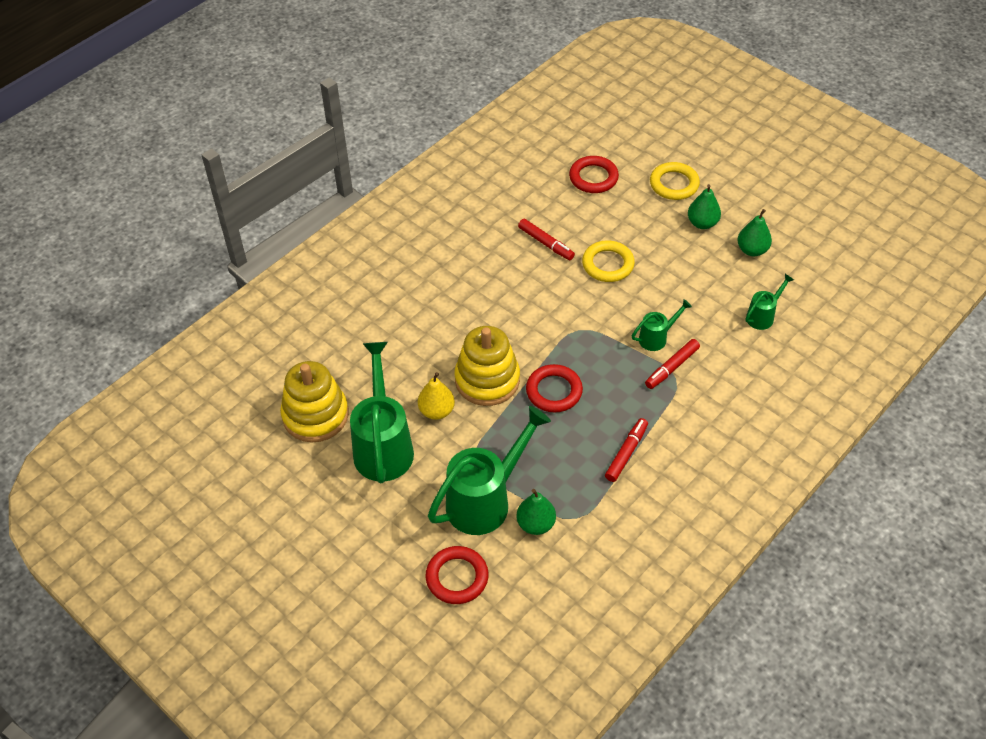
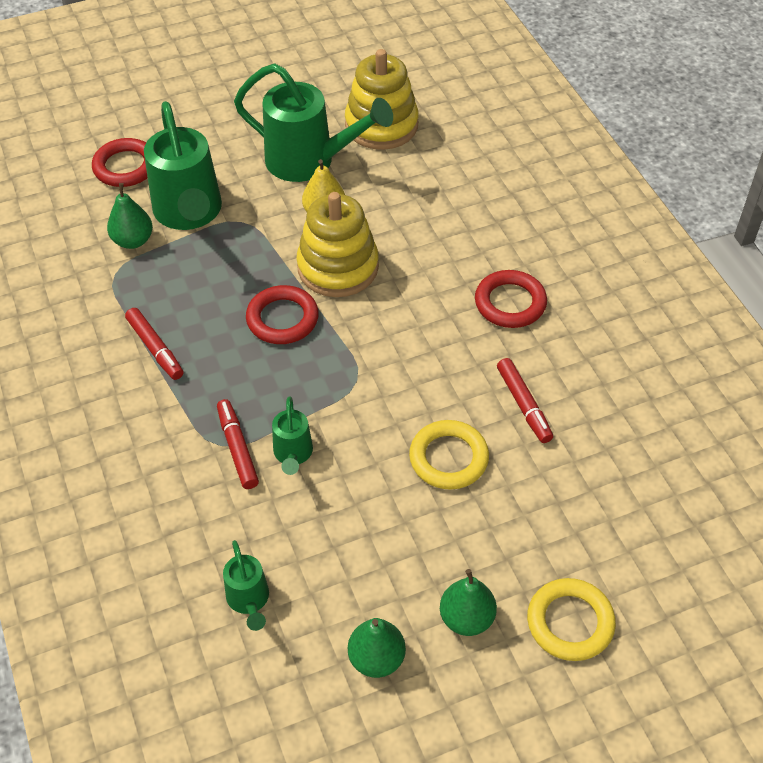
camera: 115 degrees right, 0 degrees up
red marker [518,219,575,260] -> red marker turned 90 degrees counterclockwise [497,358,553,443]
red ring [569,156,619,193] -> red ring moved to [475,270,547,328]

